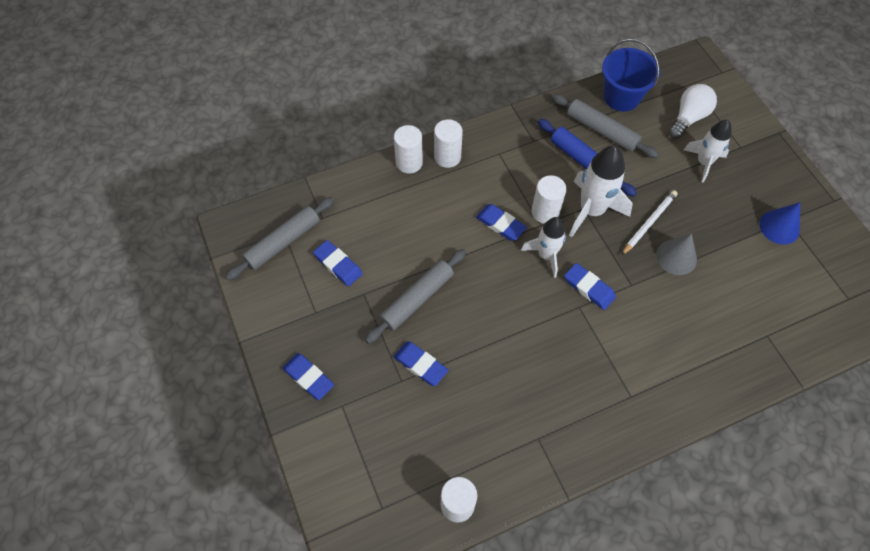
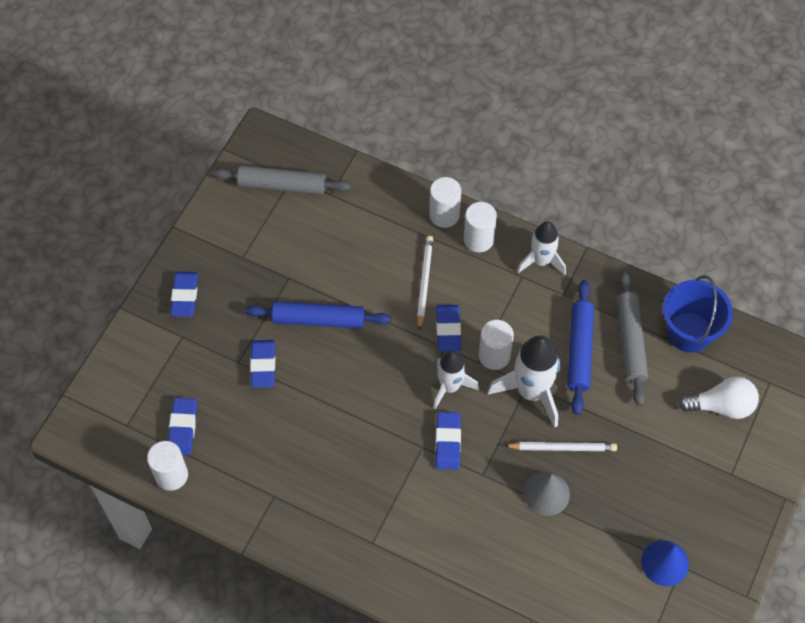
camera: 50 degrees right, 0 degrees up
blue eraser [313,240,363,286] -> blue eraser moved to [168,398,197,455]
grey rolling pin [365,249,466,344] -> blue rolling pin [245,301,391,329]
white rocket [684,120,732,183] -> white rocket moved to [517,221,566,275]
none -> white pencil [417,236,433,330]

